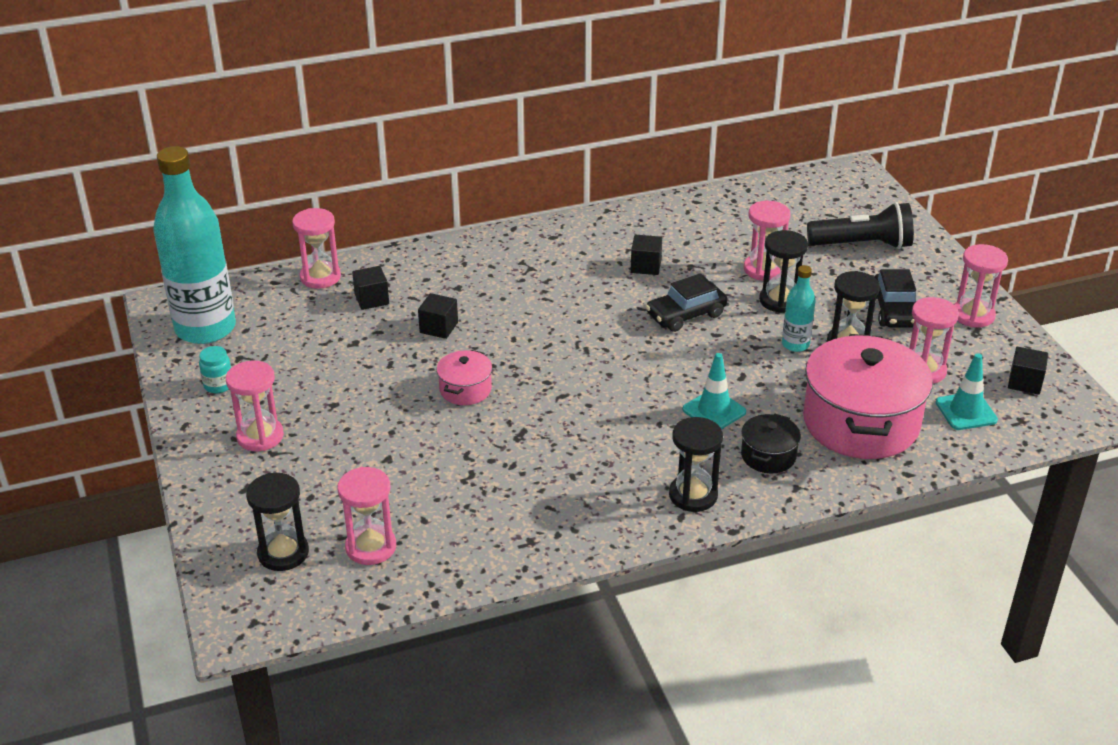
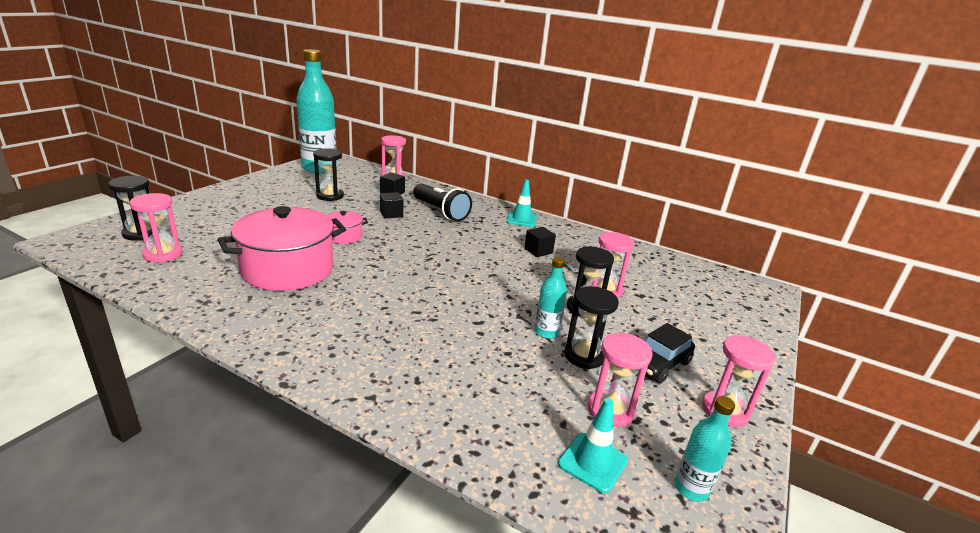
camera: 45 degrees right, 10 degrees down
turquoise jar [199,346,231,393] -> none
pink hourglass [226,360,284,451] -> none
black car [646,273,727,332] -> none
black hourglass [669,417,723,512] -> black hourglass moved to [313,148,344,201]
turquoise traffic cone [683,353,746,429] -> turquoise traffic cone moved to [507,179,537,227]
black pot [741,414,801,473] -> none
pink pot [803,334,933,459] -> pink pot moved to [218,206,346,291]
black flashlight [807,202,914,249] -> black flashlight moved to [413,183,472,221]
black cube [1008,347,1048,395] -> turquoise bottle [674,396,735,502]

